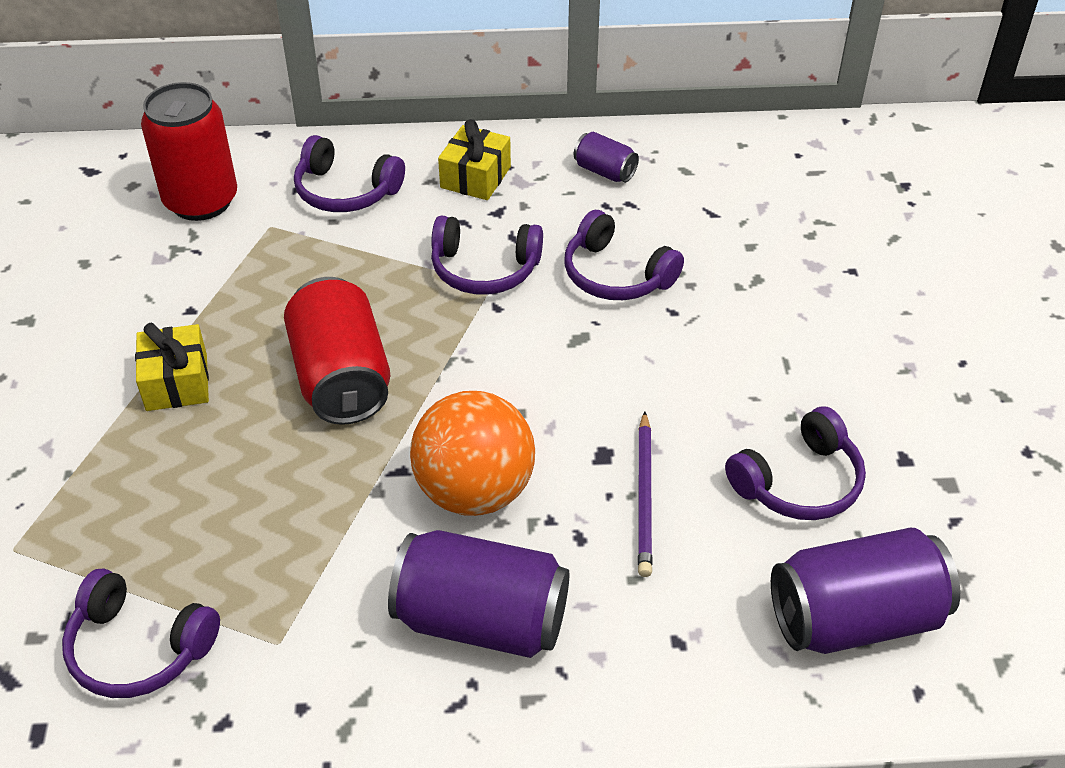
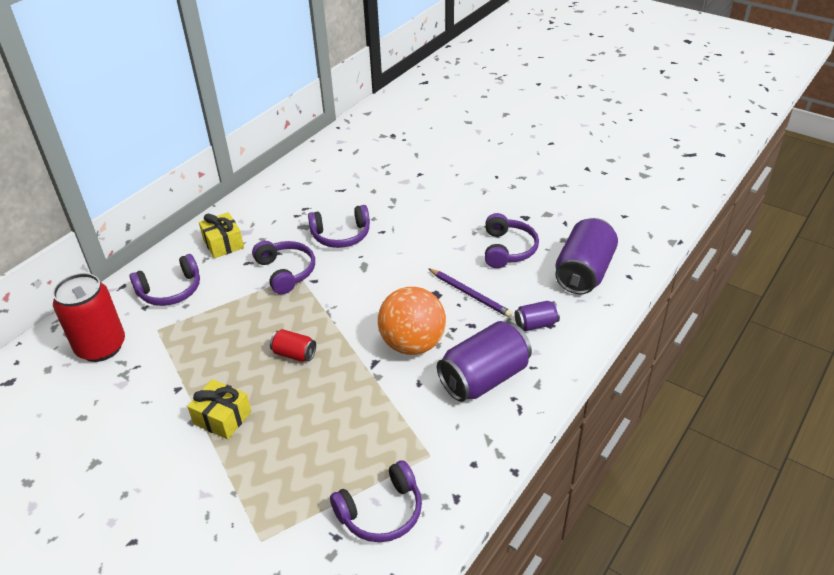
camera: 50 degrees left, 5 degrees down
red can [284,277,390,425] -> red can [270,329,316,362], size x0.50
purple headphones [431,215,543,295] -> purple headphones turned 75 degrees counterclockwise [252,241,315,294]
purple can [574,132,639,183] -> purple can moved to [515,301,560,331]

